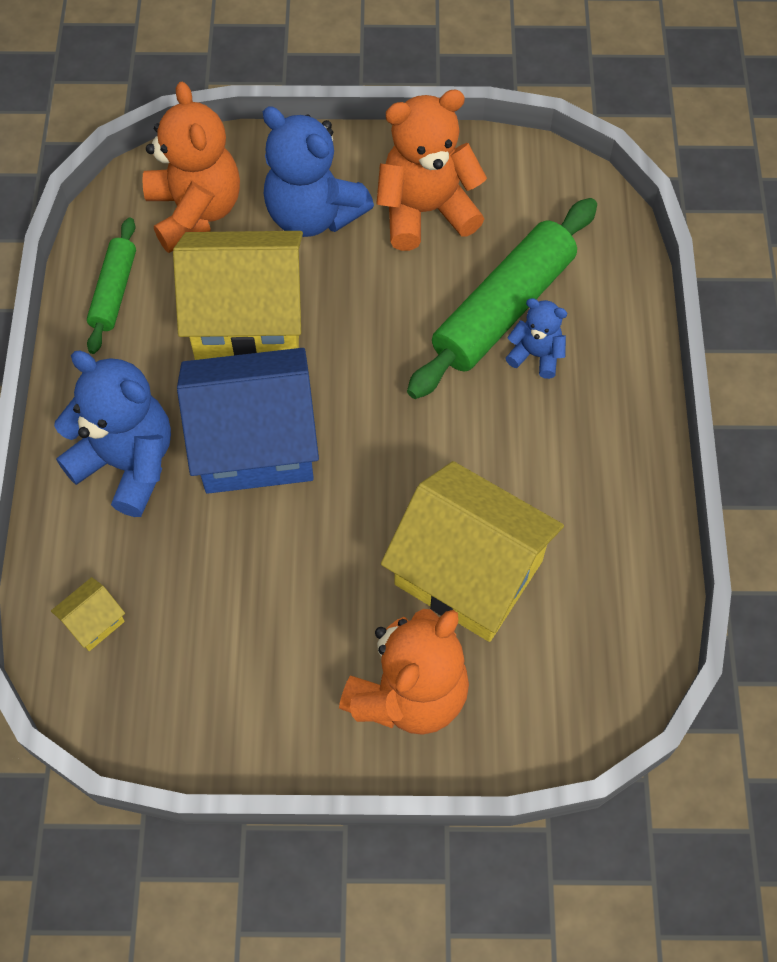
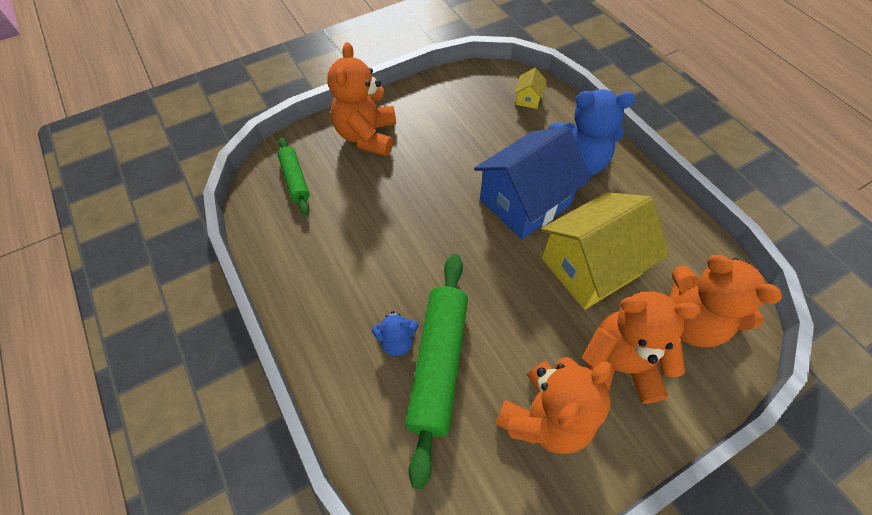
camera: 150 degrees right, 5 degrees down
green rolling pin [87,218,136,354] -> green rolling pin moved to [278,137,310,215]
blue teddy bear [263,107,374,237] -> orange teddy bear [582,292,700,404]
yellow house [381,461,564,642] -> none

